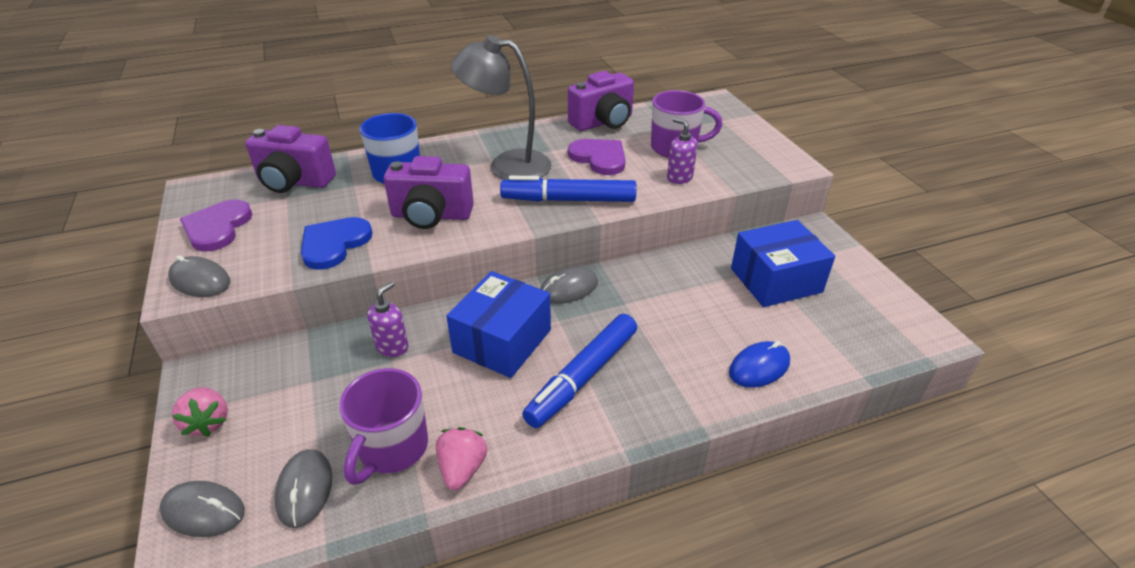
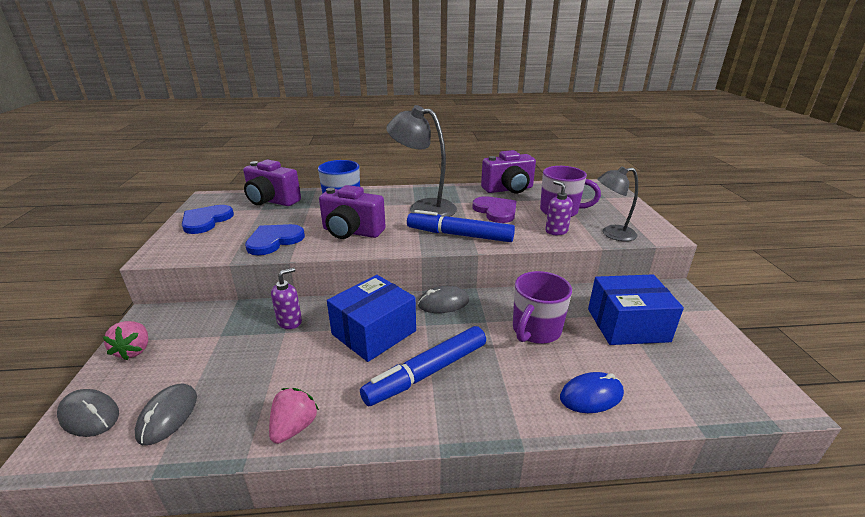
camera: 15 degrees right, 10 degrees down
grey mouse [168,256,230,297] -> none
purple heart [180,200,253,252] -> blue heart [182,205,234,234]
purple mug [339,368,428,485] -> purple mug moved to [513,271,572,344]
none -> grey lamp [597,166,638,241]

